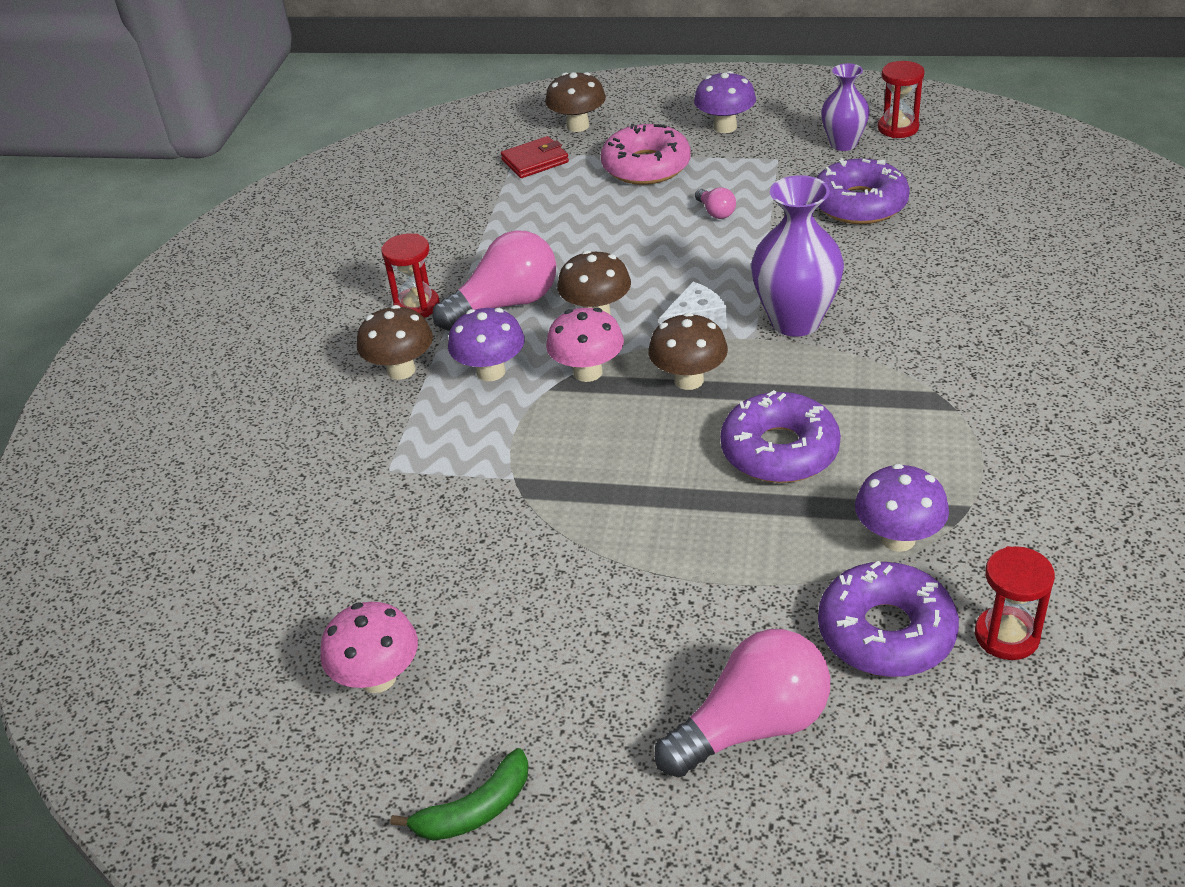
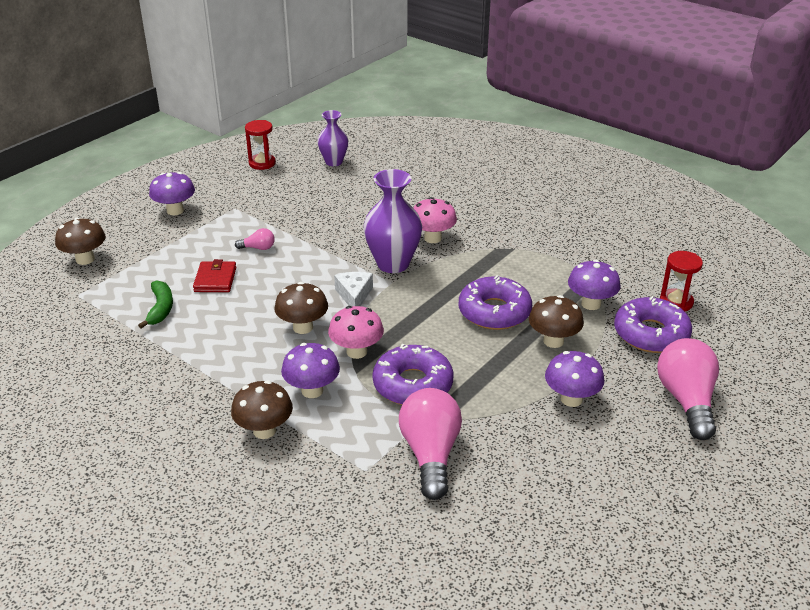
camera: 65 degrees left, 5 degrees down
pink mushroom [320,602,418,693] -> pink mushroom moved to [413,197,457,243]
red hourglass [381,234,440,318] -> none
green banana [391,748,529,841] -> green banana moved to [138,280,173,328]
pink light bulb [432,230,556,331] -> pink light bulb moved to [399,388,462,500]
red wallet [501,136,569,178] -> red wallet moved to [193,259,236,292]
pink donut [601,124,691,185] -> none
brown mushroom [648,312,728,390] -> brown mushroom moved to [529,295,584,348]
purple donut [817,158,910,224] -> purple donut moved to [373,344,454,405]
purple vase [821,63,870,151] -> purple vase moved to [317,110,348,166]
none -> purple mushroom [545,351,604,407]

